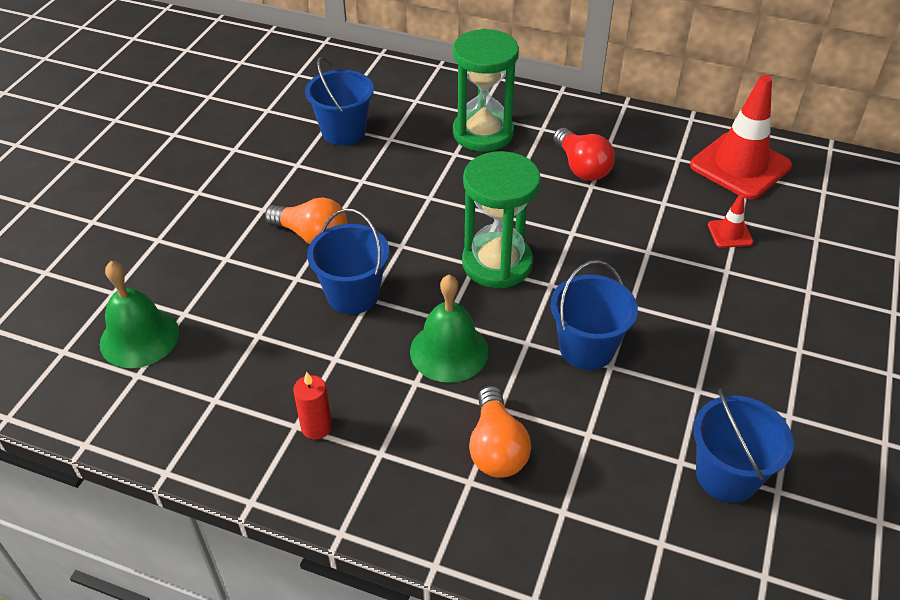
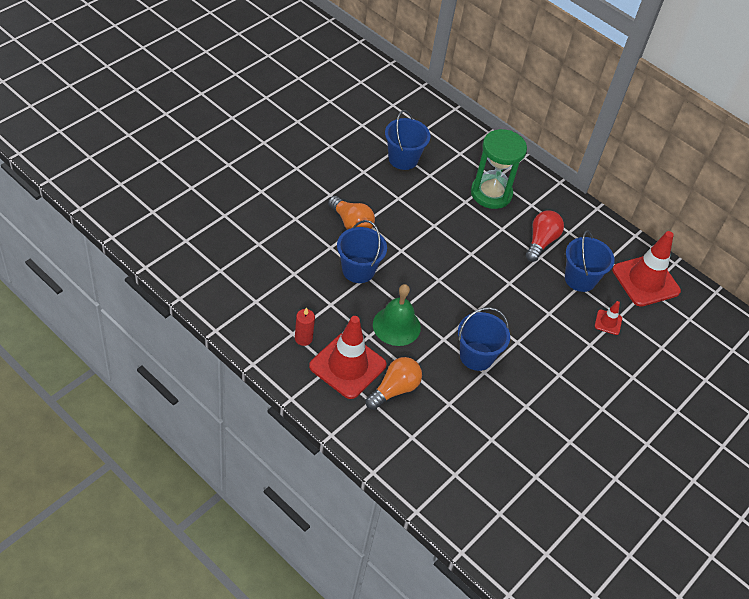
camera: 15 degrees right, 5 degrees up
green bell [100,261,179,368] -> none
green hourglass [462,151,541,288] -> none
orange light bulb [469,386,531,478] -> orange light bulb turned 150 degrees counterclockwise [366,357,422,410]
red light bulb [553,128,615,181] -> red light bulb turned 150 degrees counterclockwise [526,210,564,262]
blue bucket [693,389,794,503] -> blue bucket moved to [565,230,614,292]
none -> red traffic cone [309,316,387,399]

